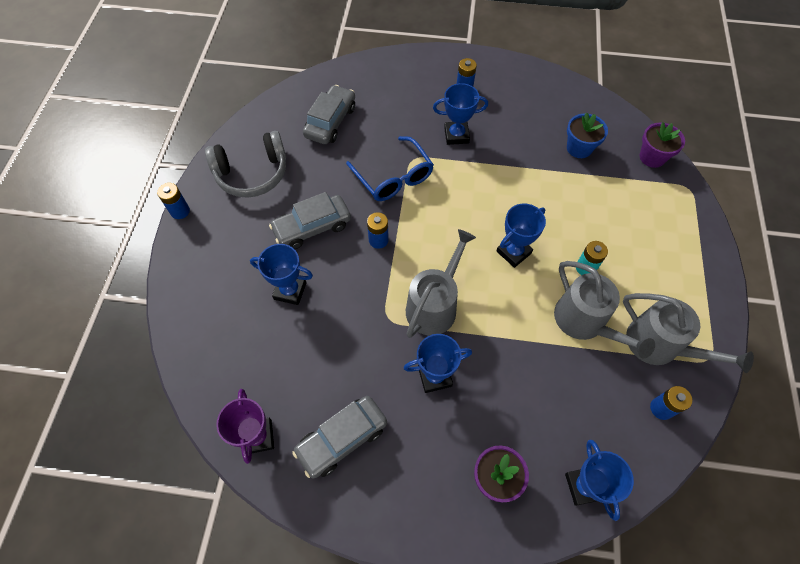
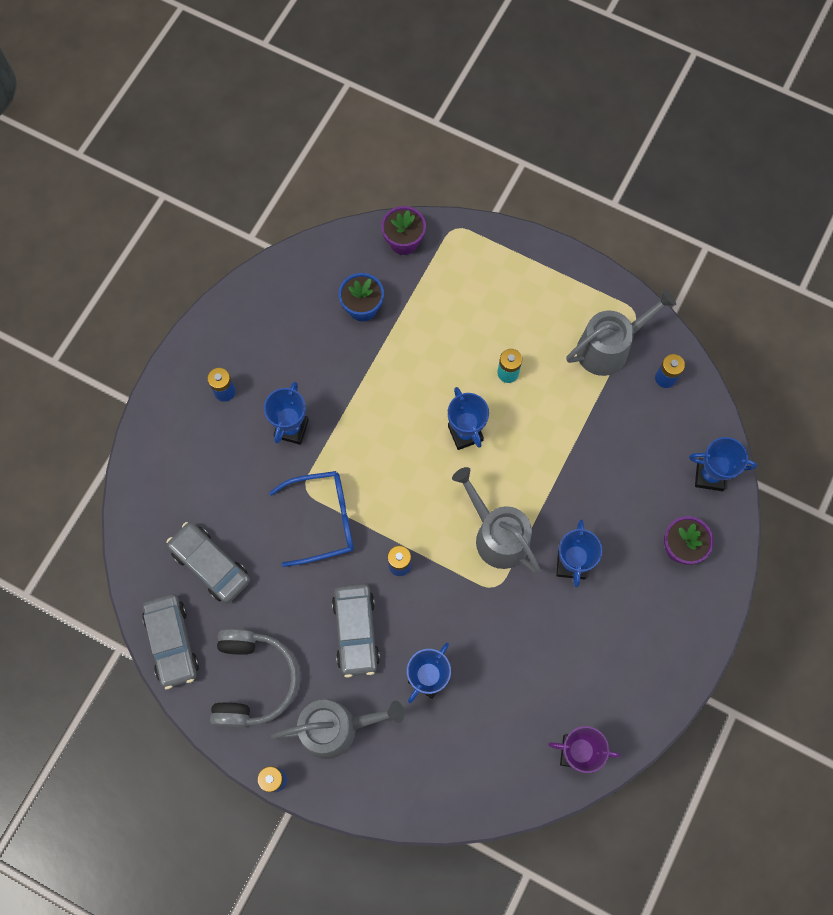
camera: 70 degrees left, 10 degrees up
grey car [292,396,387,478] -> grey car moved to [142,594,199,689]
grey watering can [554,261,655,358] -> grey watering can moved to [271,700,405,759]

